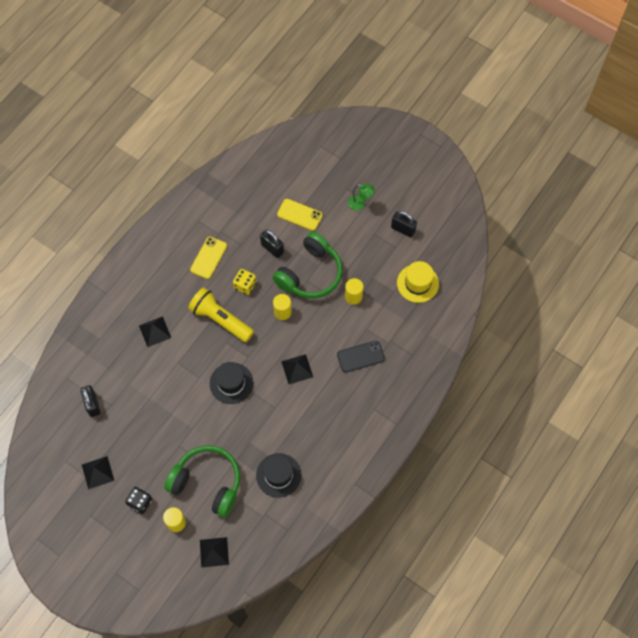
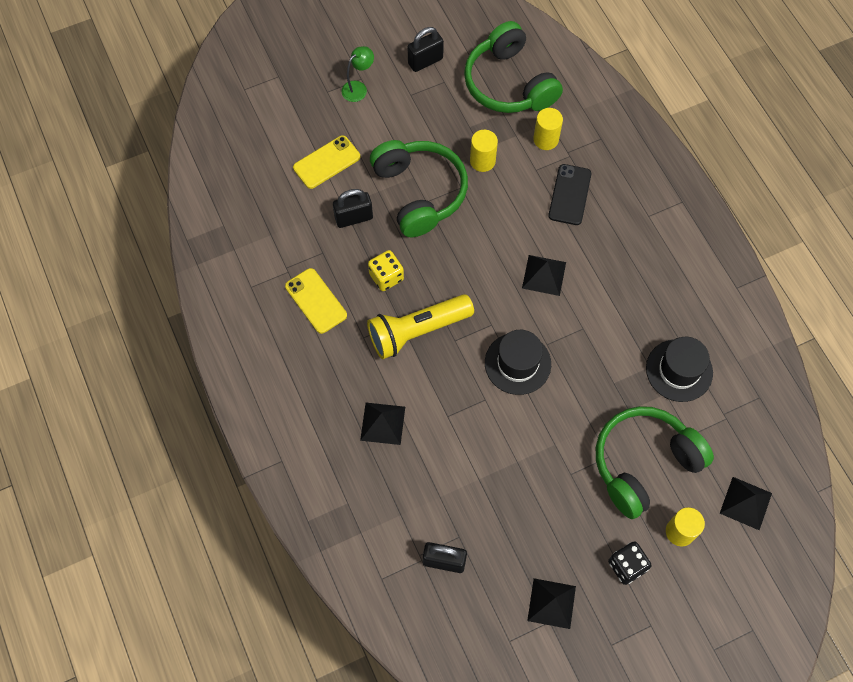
camera: 60 degrees left, 0 degrees up
yellow cylinder [273,294,292,320] -> yellow cylinder moved to [533,108,563,150]
yellow hat [397,261,439,303] -> green headphones [464,21,563,113]

